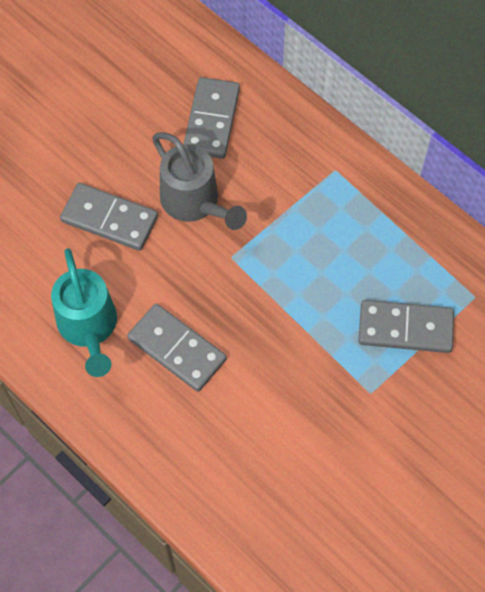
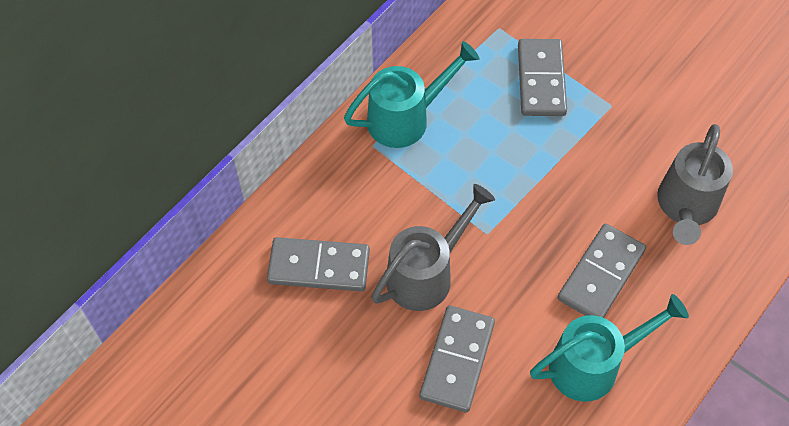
camera: 95 degrees left, 5 degrees down
none -> turquoise watering can [344,41,479,148]
none -> grey watering can [657,124,733,245]

